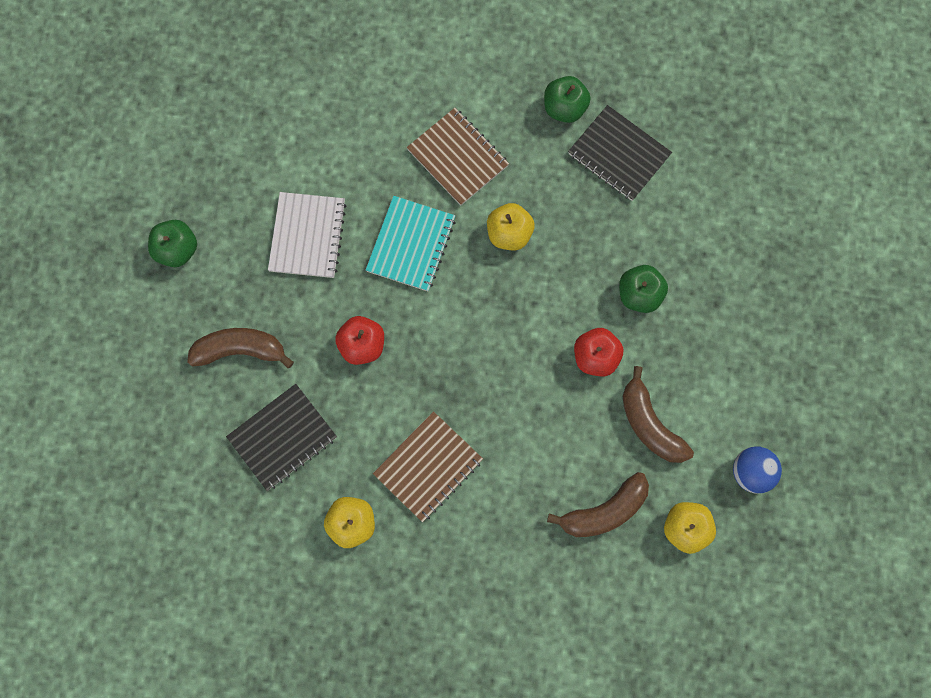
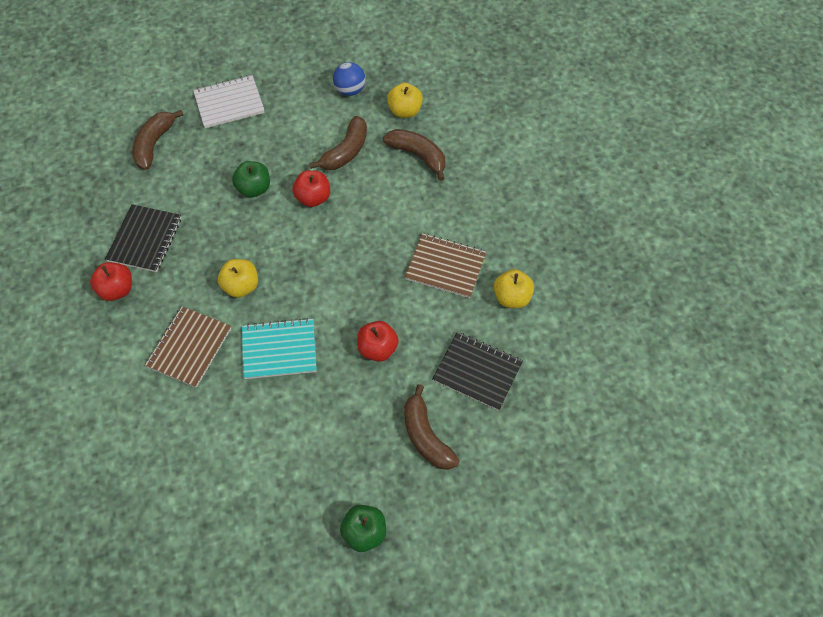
camera: 115 degrees left, 15 degrees down
white notebook [268,192,346,278] -> white notebook moved to [193,75,265,128]
green apple [544,76,591,123] -> red apple [90,262,132,301]
none -> brown banana [132,110,183,170]

